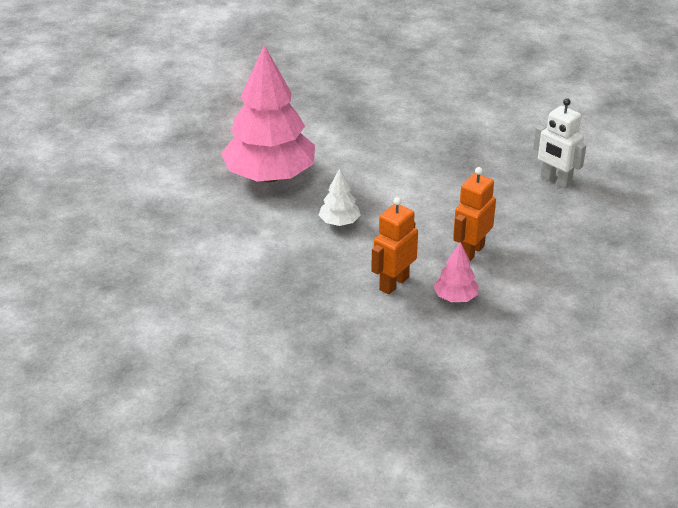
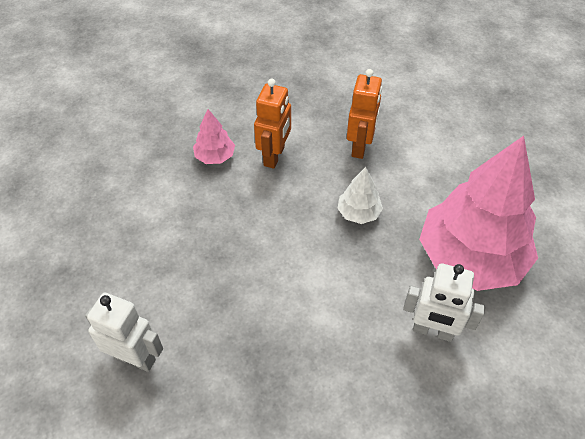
camera: 160 degrees right, 15 degrees up
orange robot [453,167,496,261] -> orange robot moved to [347,69,382,159]
none -> white robot [403,263,485,342]

